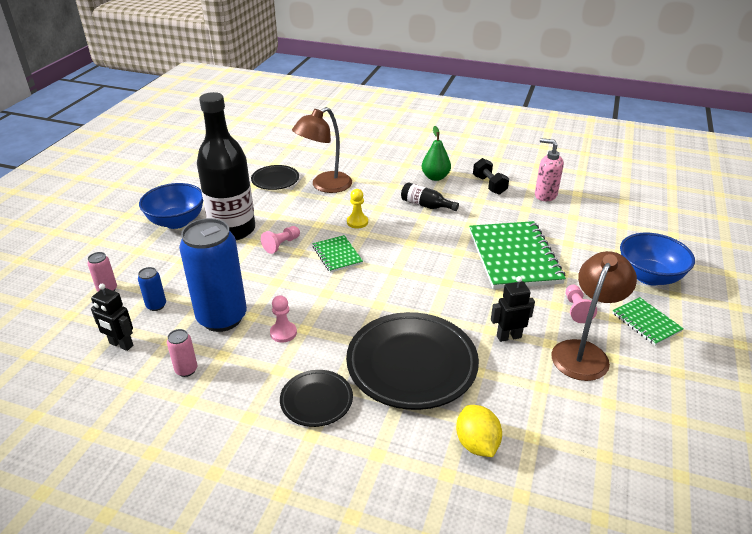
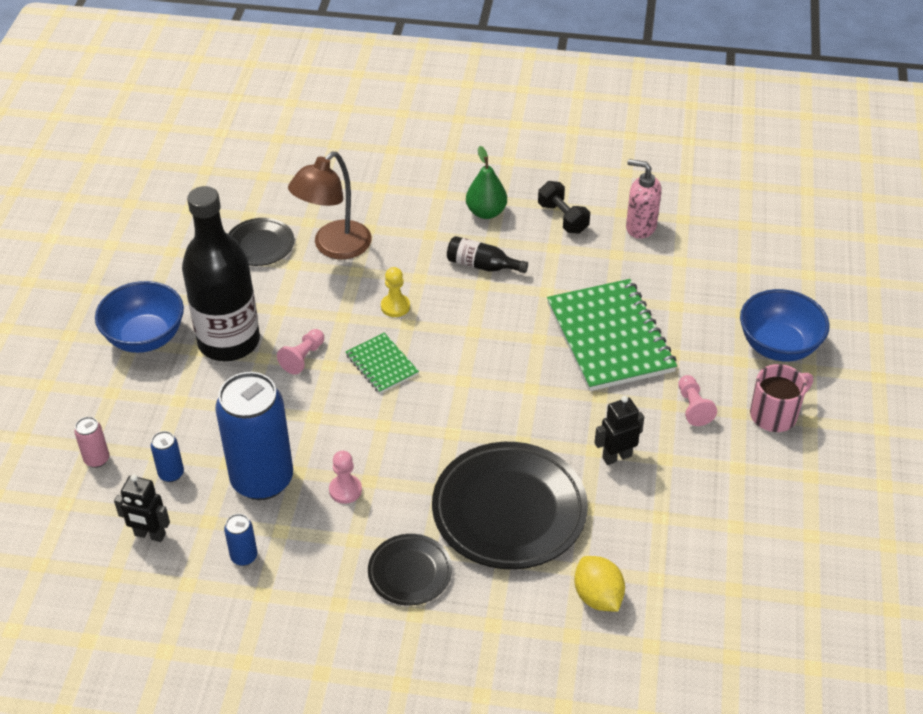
camera: 10 degrees left, 10 degrees up
pink can [167,329,197,377] -> blue can [224,514,257,566]
brown lamp [551,251,637,381] -> none
green notebook [612,297,684,346] -> pink mug [750,364,813,432]

